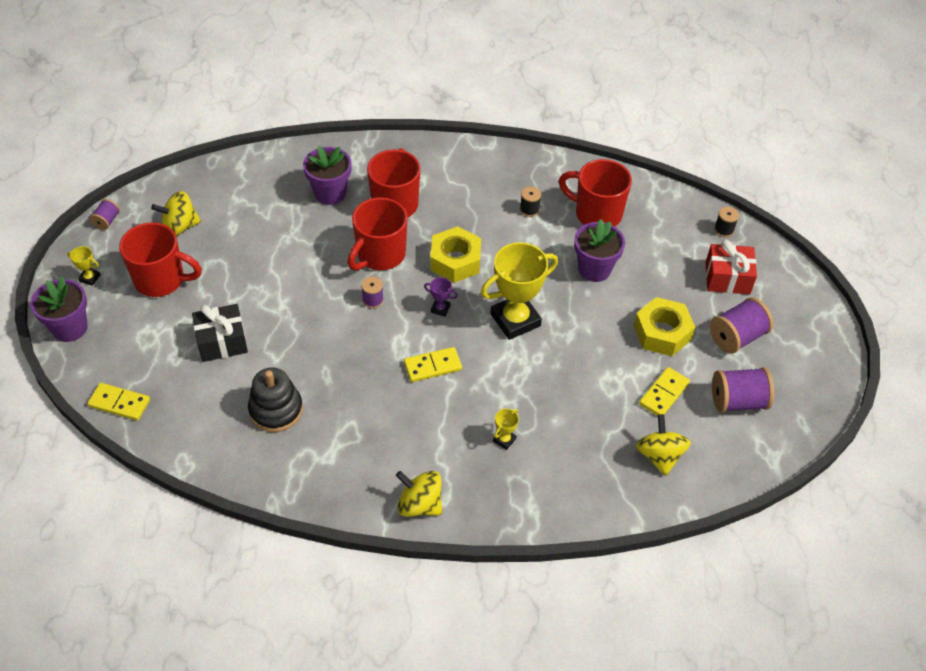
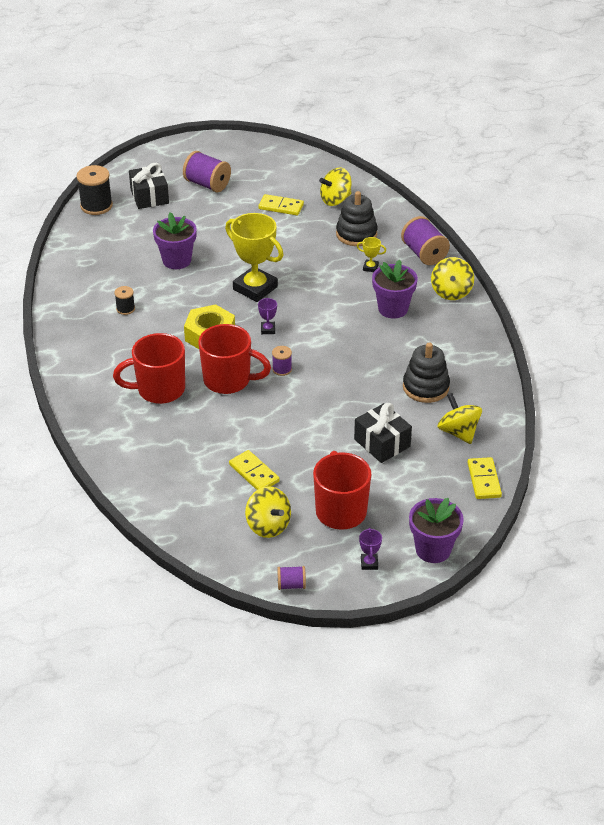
camera: 110 degrees left, 10 degrees down
yellow trophy [67,246,101,286] -> purple trophy [359,528,382,570]
purple flower pot [303,146,352,205] -> purple flower pot moved to [372,259,418,319]
yellow domino [404,347,462,382] -> yellow domino moved to [229,450,280,490]
red mug [559,159,632,226] -> none
yellow nut [634,297,695,356] -> none
red gift [705,240,757,294] -> black gift [129,163,169,209]
purple spool [712,367,774,413] -> purple spool moved to [401,216,450,265]
black spool [714,207,739,237] -> black spool [77,165,113,215], size x1.86
none -> black stacking toy [336,191,378,246]
none -> yellow spinning top [438,393,482,444]

